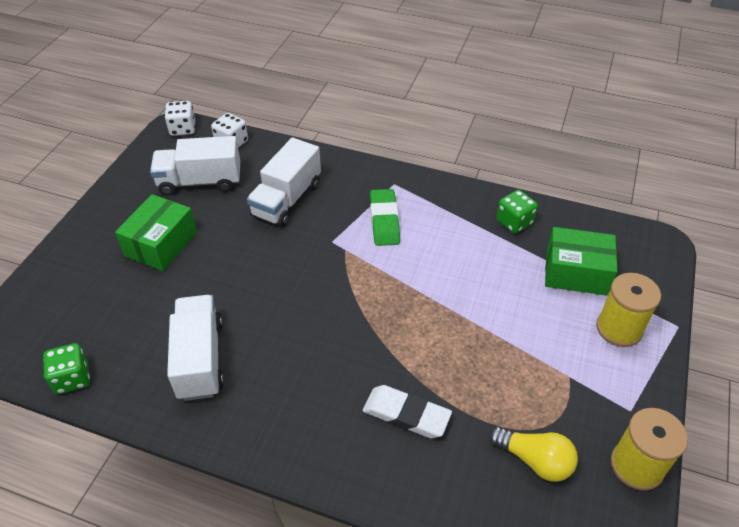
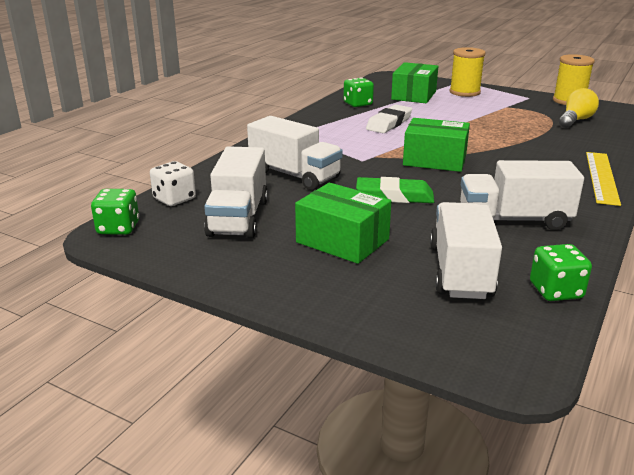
camera: 80 degrees left, 20 degrees down
white dice [165,101,195,136] -> green dice [91,189,139,235]
white eraser [363,385,452,438] -> white eraser moved to [366,104,412,133]
green eraser [370,189,400,246] -> green eraser moved to [356,177,434,203]
none -> green box [403,118,470,172]
none -> white truck [430,202,502,299]
none -> yellow ruler [586,152,621,206]

